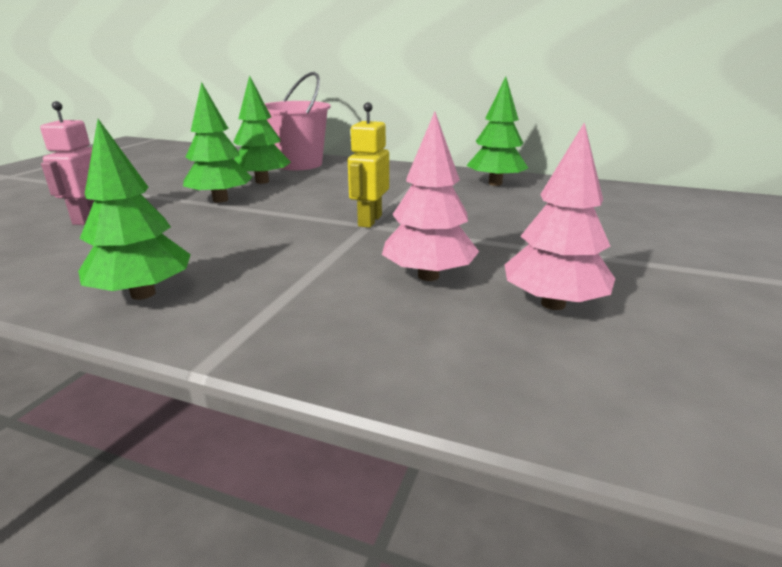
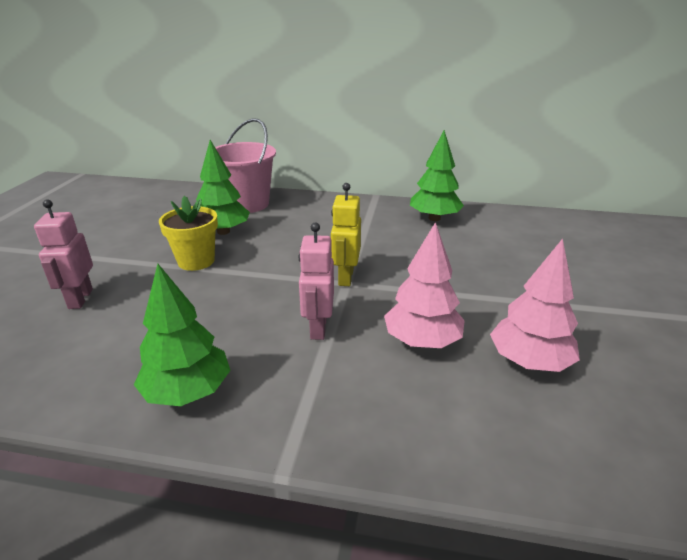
camera: 10 degrees left, 5 degrees up
green tree [183,82,253,203] -> yellow flower pot [159,196,218,271]
none -> pink robot [299,223,334,340]

